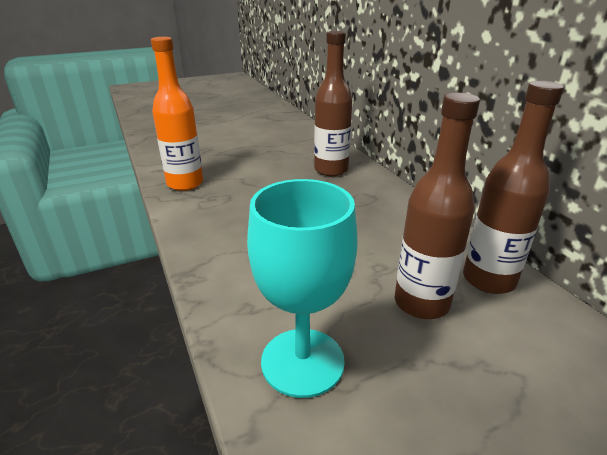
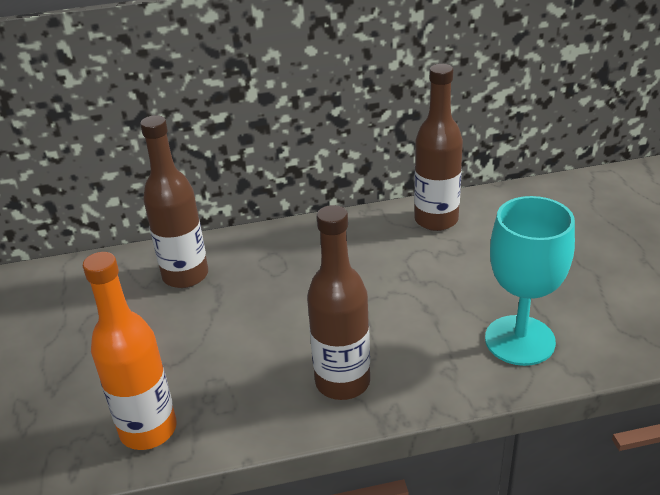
camera: 75 degrees left, 5 degrees up
brown bottle [395,93,480,319] -> brown bottle moved to [307,205,370,400]

